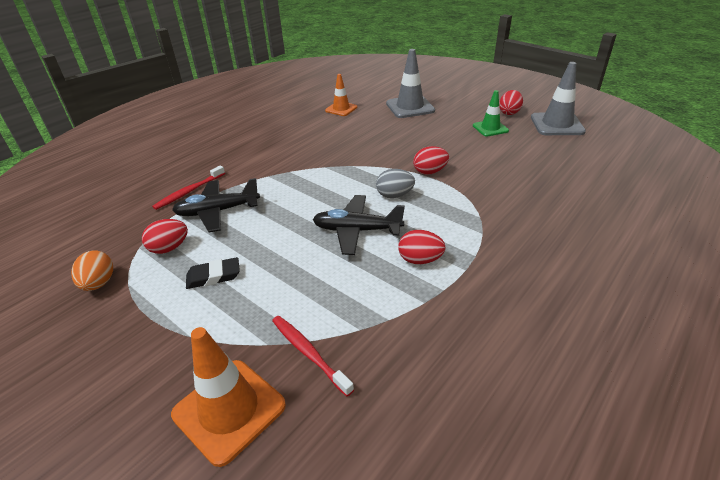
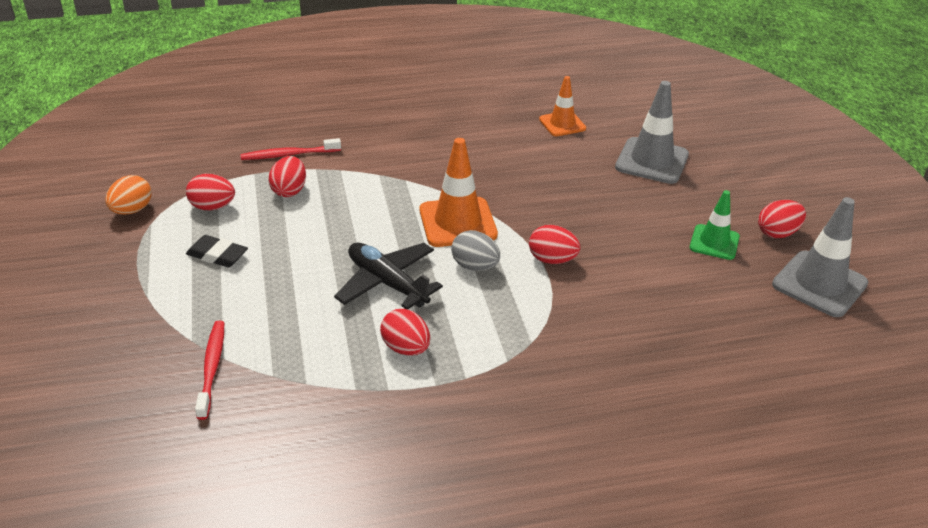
camera: 35 degrees right, 0 degrees up
orange traffic cone [171,327,286,467] -> orange traffic cone moved to [420,138,498,247]
black plane [172,178,260,232] -> red egg [268,156,306,197]

